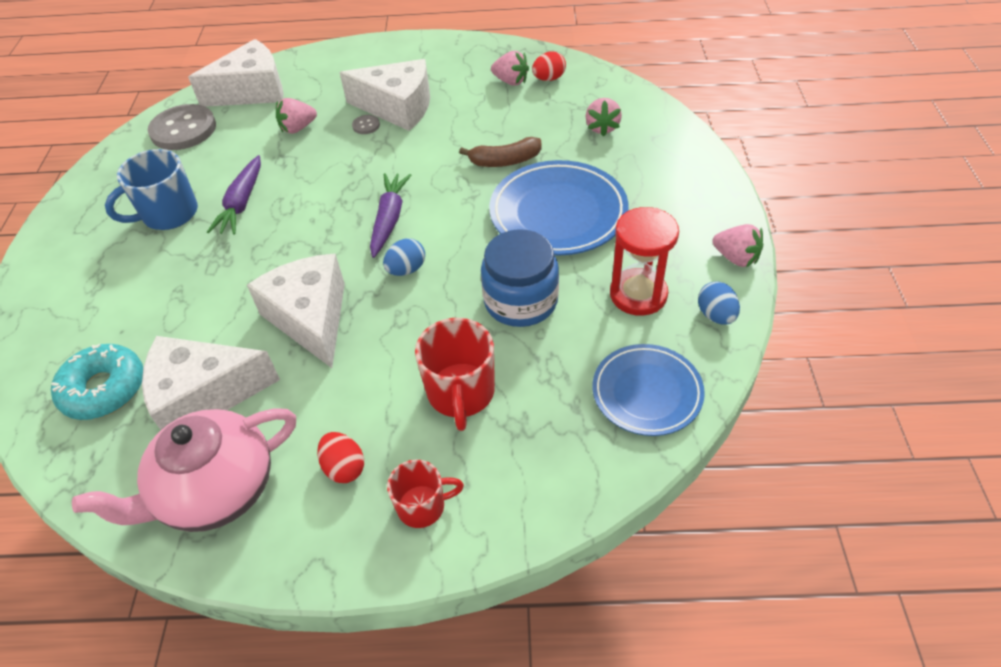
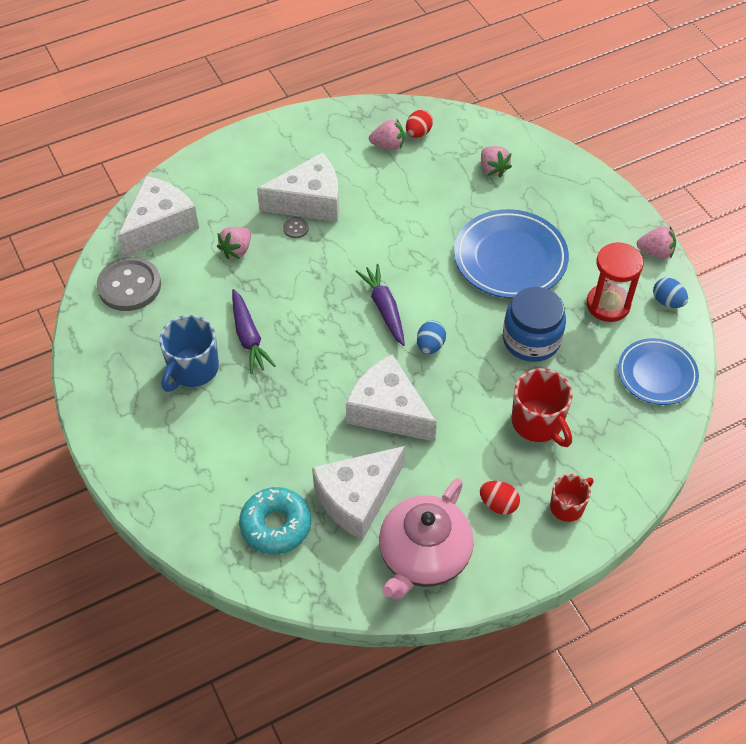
camera: 30 degrees left, 5 degrees up
brown banana [459,137,541,167] -> none

